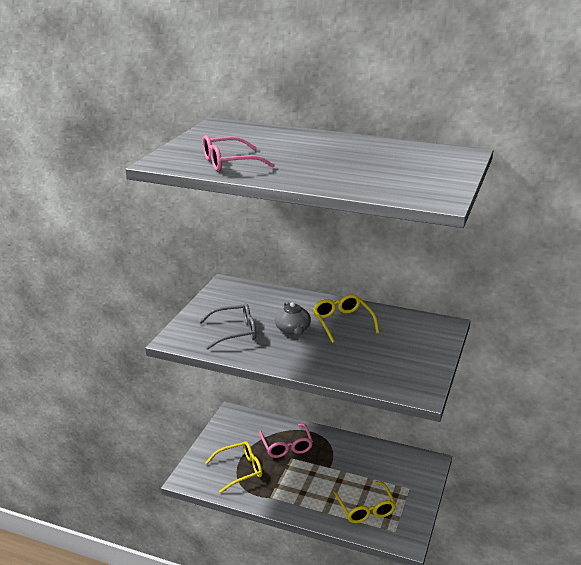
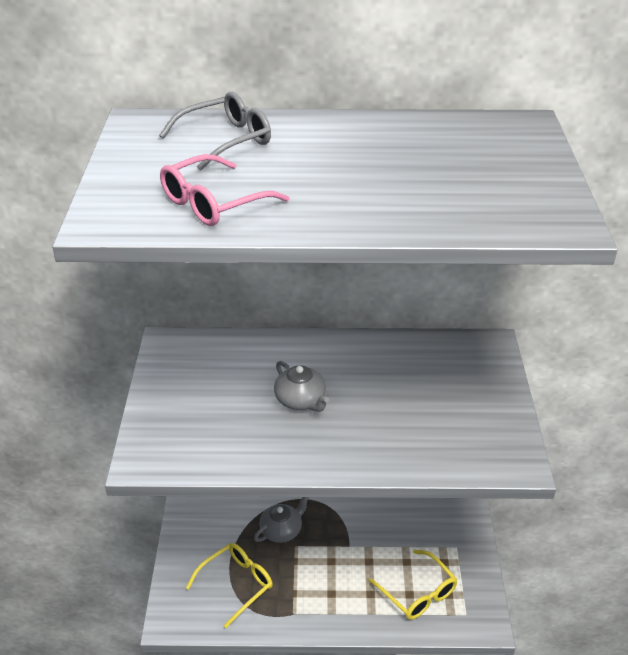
camera: 20 degrees left, 10 degrees up
grey glasses [199,303,256,350] -> grey glasses moved to [159,92,271,171]
pink glasses [259,424,313,458] -> grey teapot [254,497,309,543]
yellow glasses [313,294,379,343] -> none

